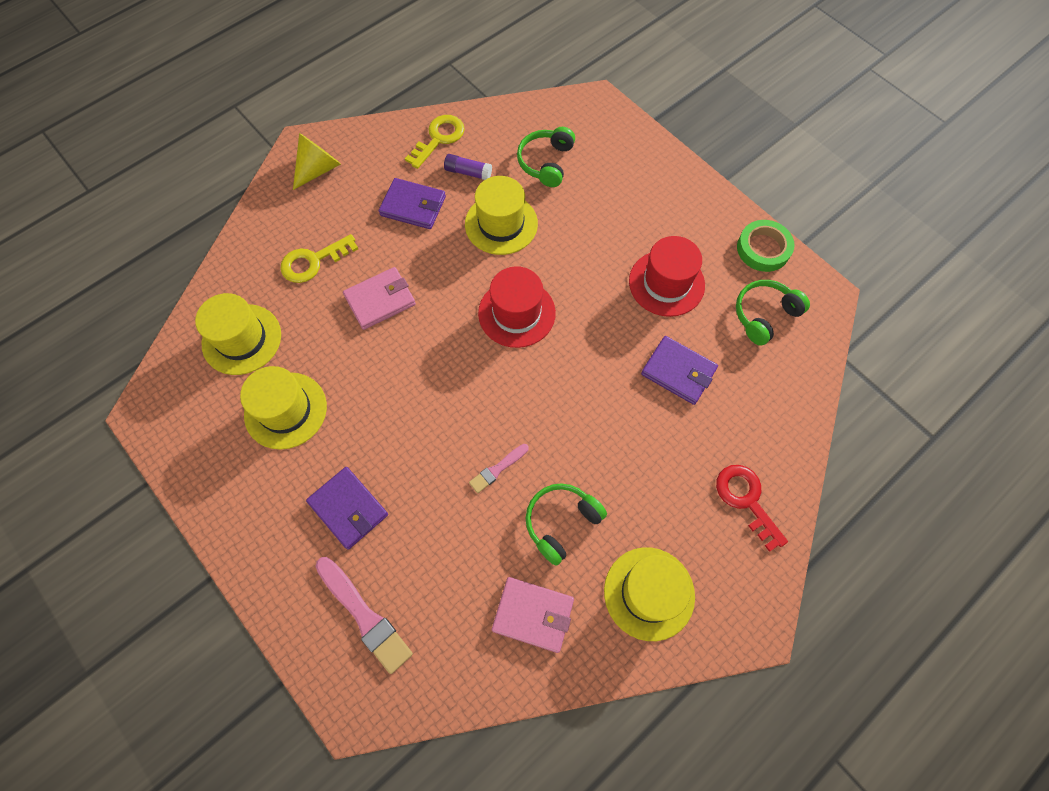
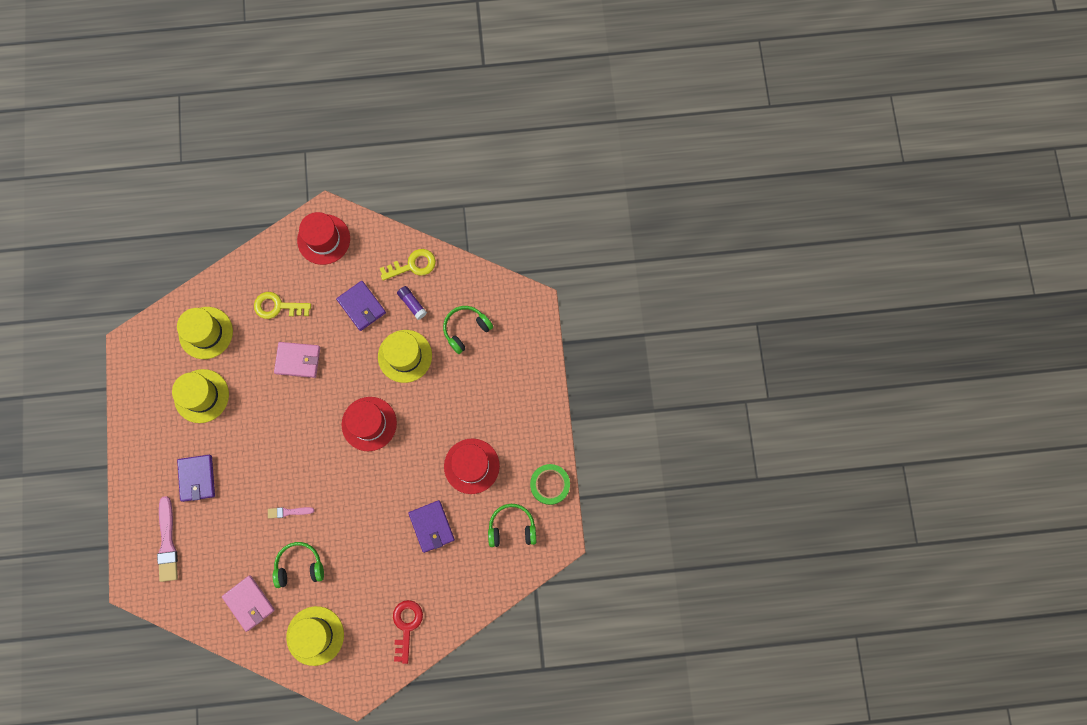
camera: 35 degrees right, 10 degrees up
yellow cone [293,133,341,190] -> red hat [297,212,350,265]

